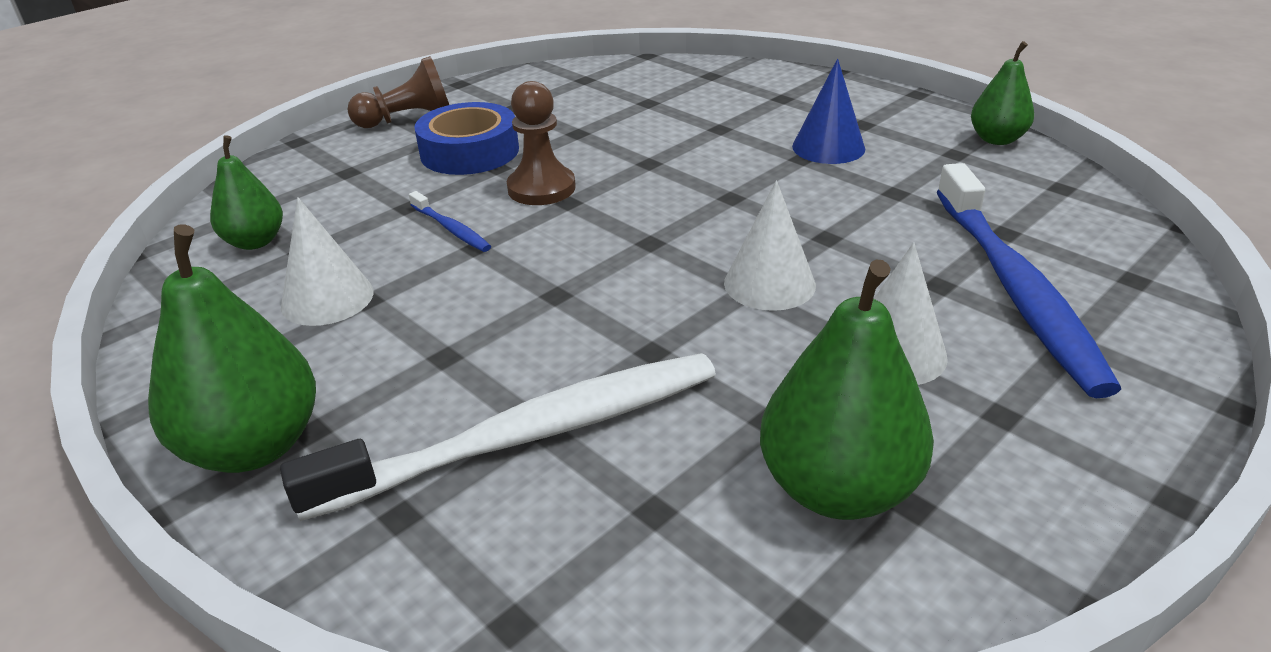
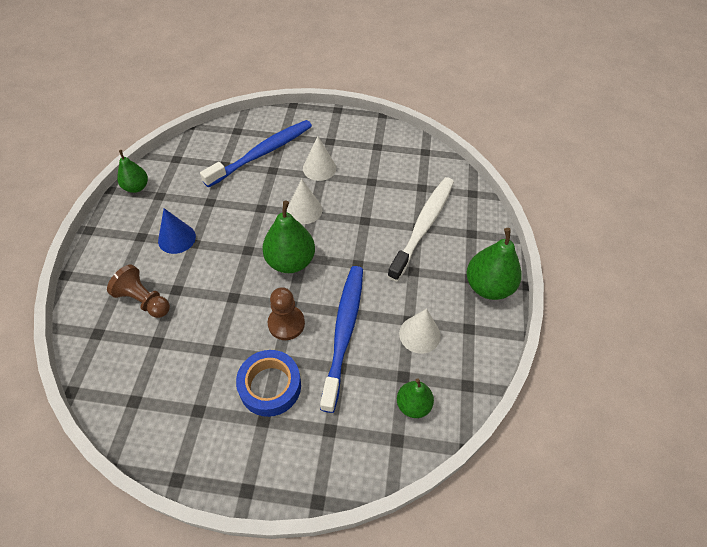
camera: 130 degrees left, 20 degrees up
white toothbrush [280,353,716,521] -> white toothbrush turned 90 degrees clockwise [387,177,454,281]
brown pawn [347,56,449,128] -> brown pawn moved to [107,264,170,318]
blue toothbrush [409,191,491,252] -> blue toothbrush [320,266,363,413], size x2.39
green pear [760,260,934,520] -> green pear moved to [262,201,315,273]

